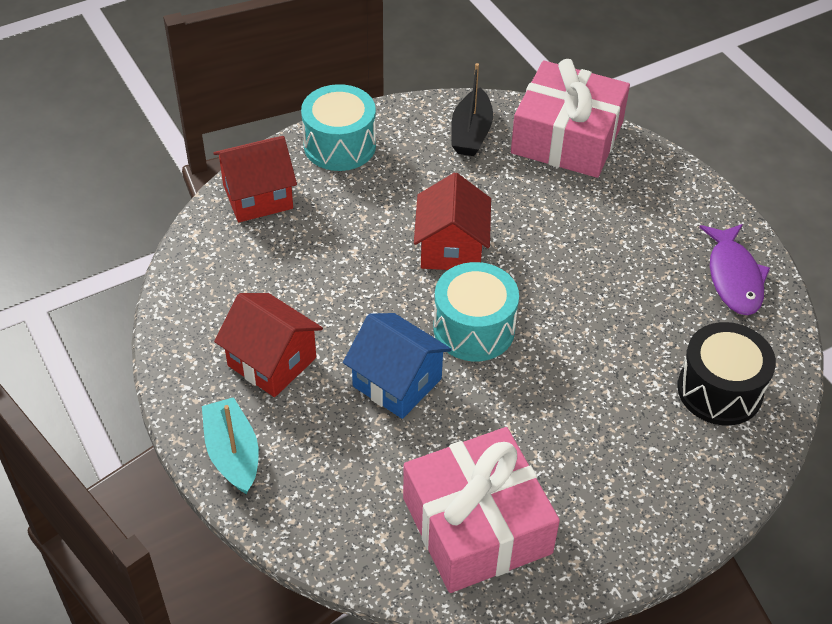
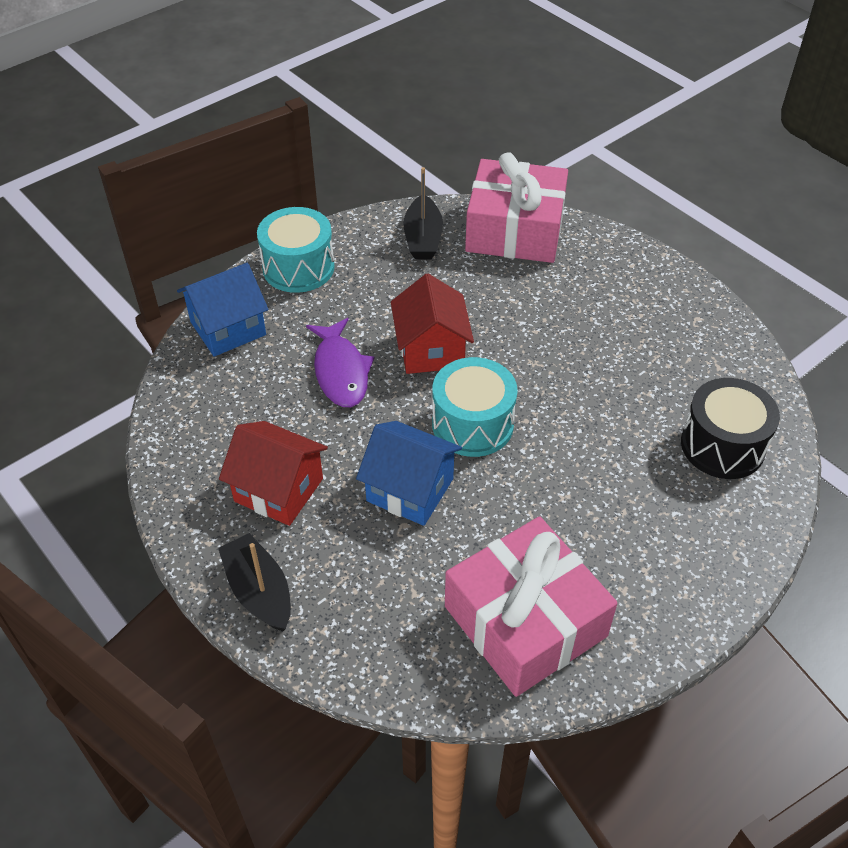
camera: 10 degrees left, 0 degrees up
turquoise boat [202,397,259,494] -> black boat [218,533,291,632]
red house [213,136,297,222] -> blue house [177,263,269,357]
purple fish [700,224,770,315] -> purple fish moved to [306,318,374,407]

